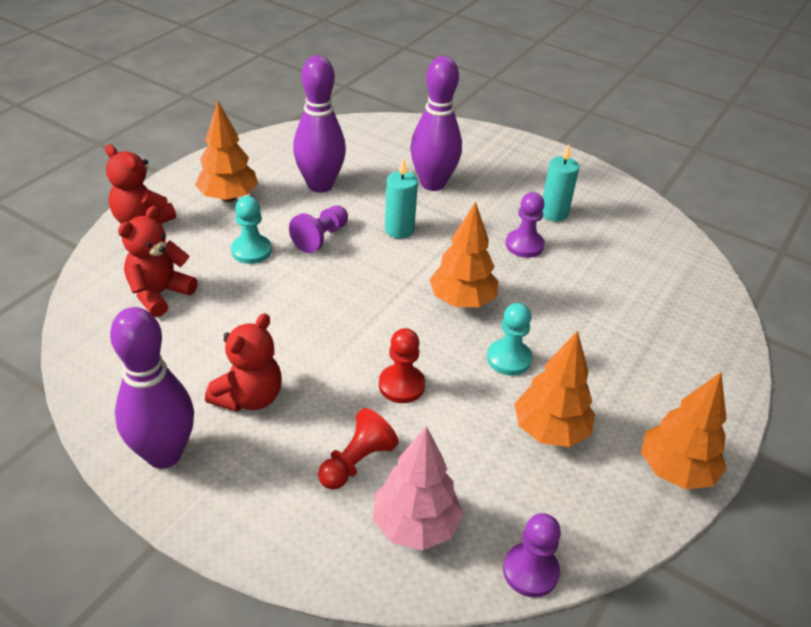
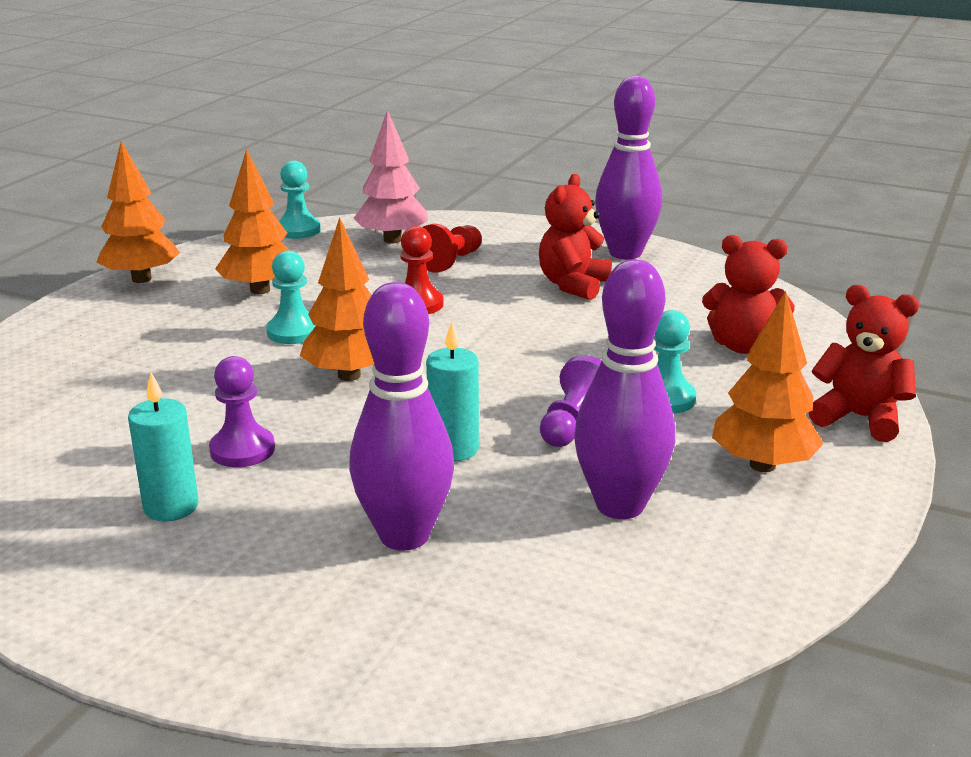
camera: 175 degrees right, 15 degrees down
red teddy bear [118,206,198,317] -> red teddy bear turned 75 degrees clockwise [702,235,795,354]
purple pawn [503,513,561,597] -> turquoise pawn [279,161,321,239]

